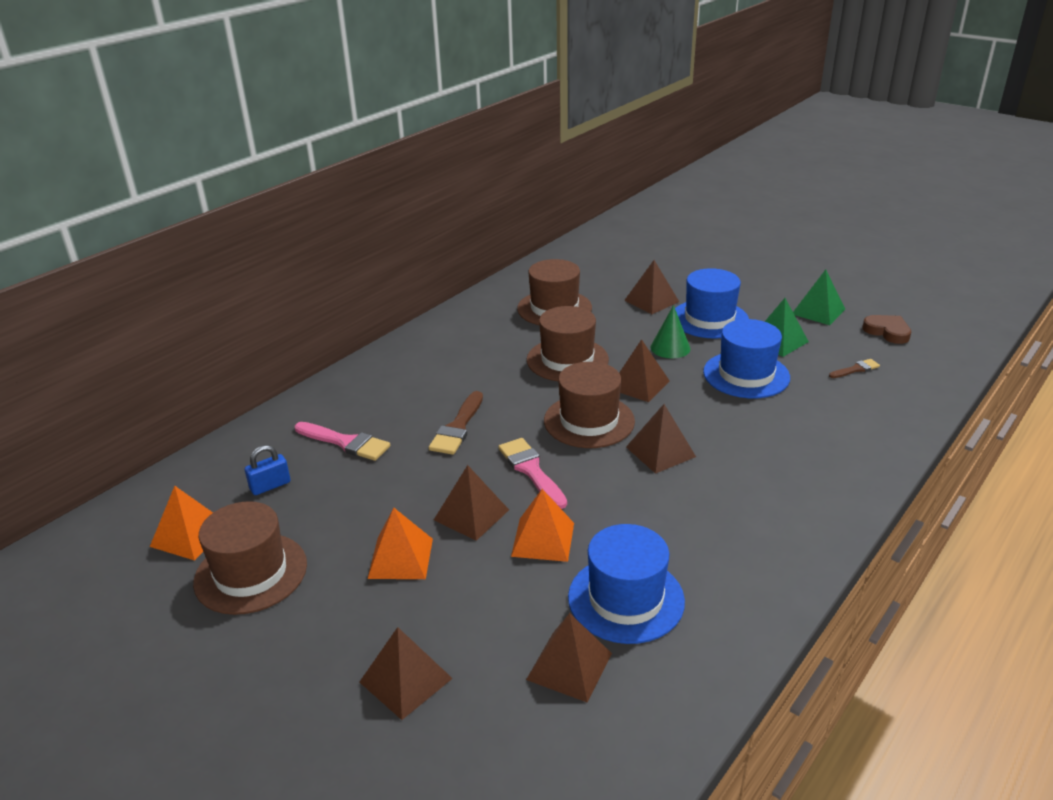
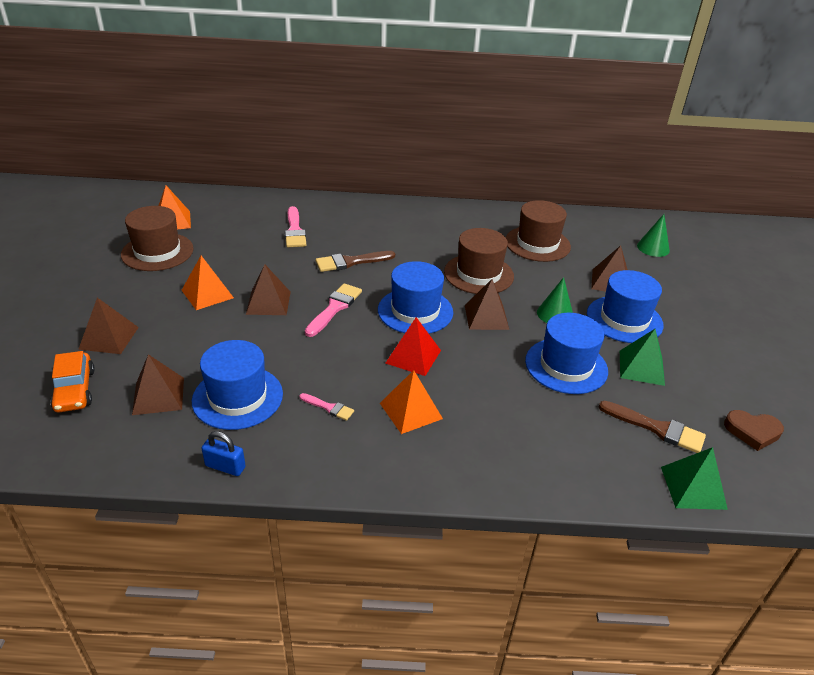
camera: 50 degrees right, 5 degrees up
blue padlock [245,445,291,495] -> blue padlock moved to [201,431,246,476]
orange pyramid [511,489,574,562] -> orange pyramid moved to [380,370,443,434]
brown hat [544,362,635,448] -> blue hat [378,261,453,334]
brown pyramid [626,404,696,474] -> red pyramid [385,317,441,376]
green pyramid [793,269,845,325] -> green pyramid moved to [661,447,728,510]
brown brush [829,359,880,378] -> brown brush [599,401,706,453], size x1.75
brown heart [863,315,911,344] -> brown heart turned 90 degrees clockwise [724,410,784,451]
none -> orange car [50,351,95,412]
none -> pink brush [299,393,354,421]
none -> green cone [637,214,670,257]

